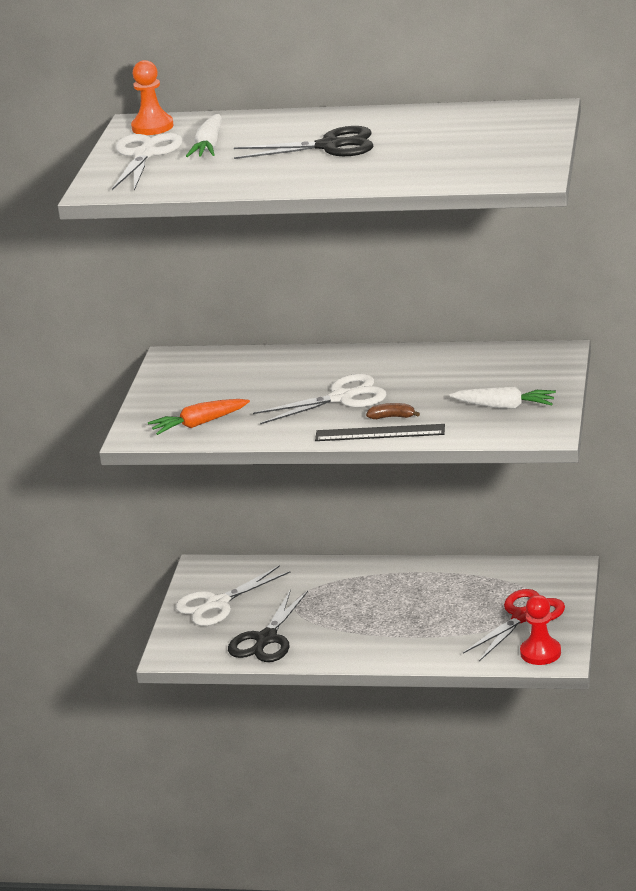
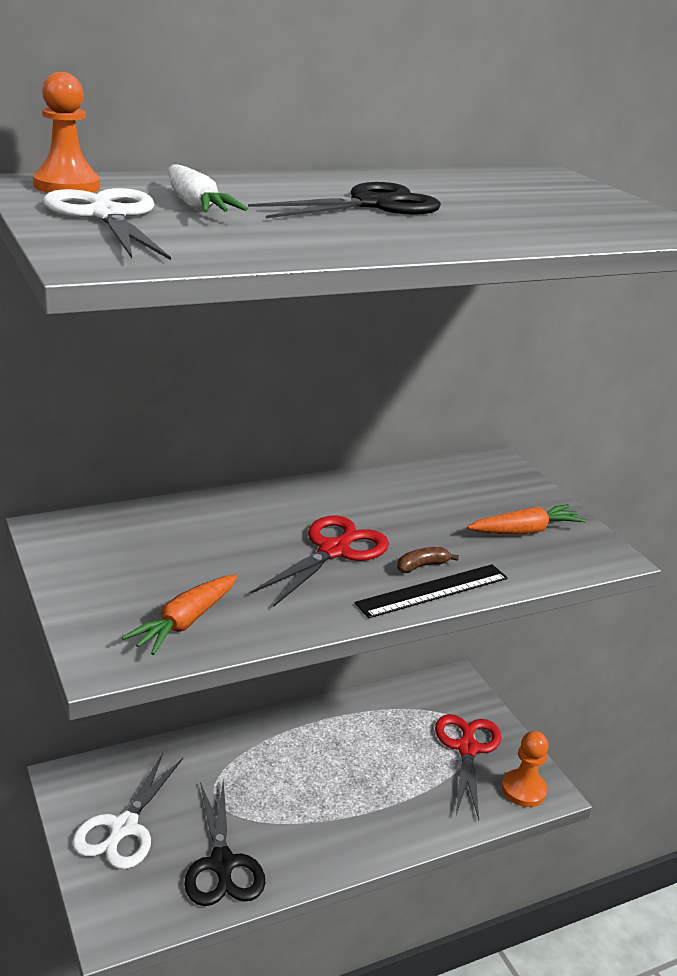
camera: 40 degrees left, 0 degrees up
white scissors [253,374,386,424] -> red scissors [250,515,389,607]
white carrot [449,387,556,409] -> orange carrot [467,504,586,534]
red pawn [520,595,561,665] -> orange pawn [502,731,549,807]

